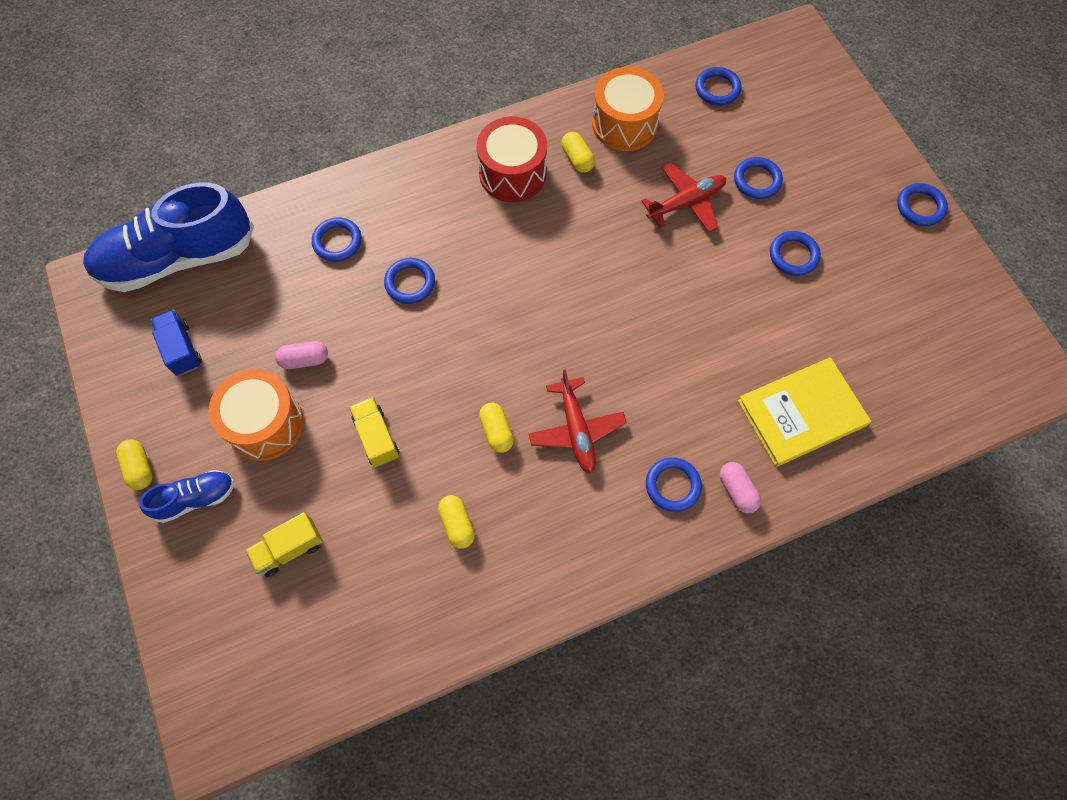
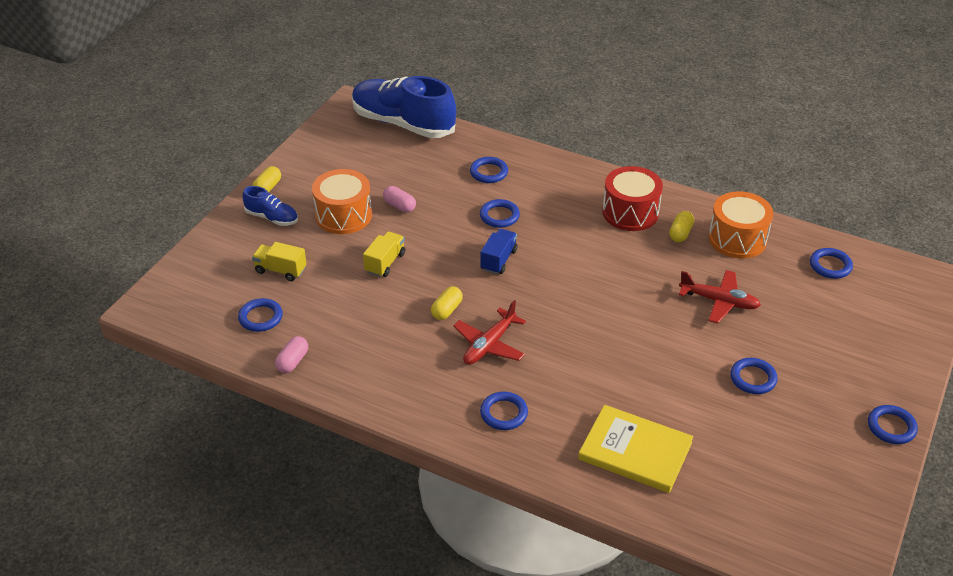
camera: 50 degrees right, 25 degrees down
blue truck [151,310,202,376] -> blue truck moved to [480,229,517,274]
yellow capsule [438,495,475,549] -> none
pink capsule [720,462,761,513] -> pink capsule moved to [275,336,308,373]
blue ring [734,157,783,199] -> blue ring moved to [238,298,283,332]

